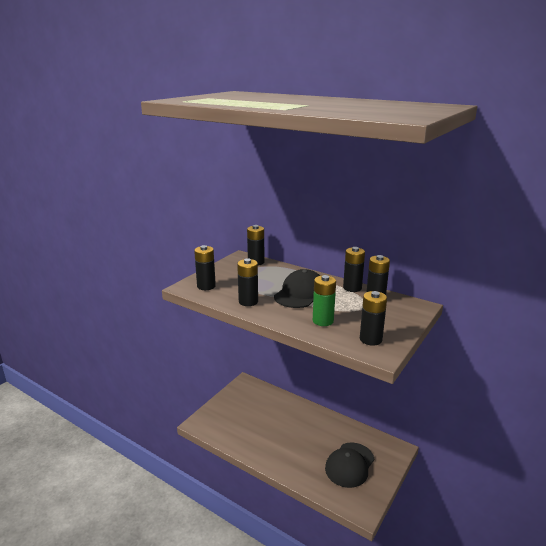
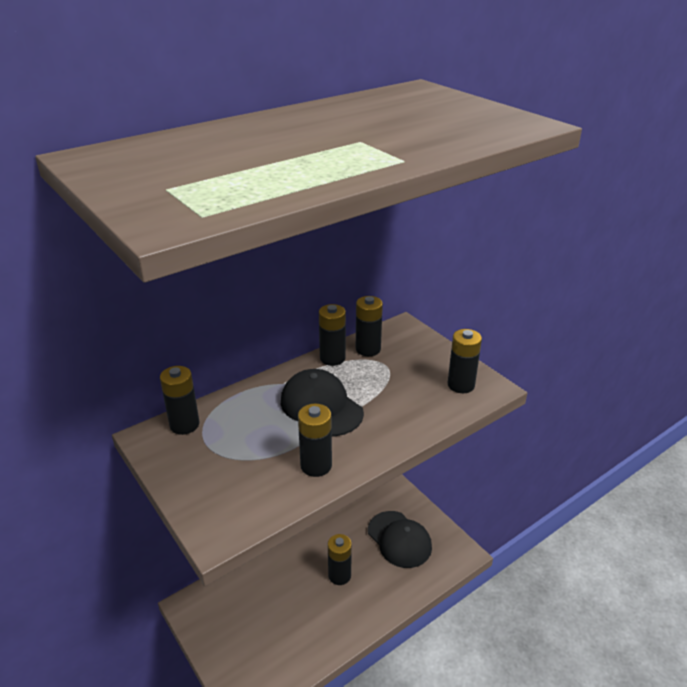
camera: 70 degrees left, 10 degrees up
black battery [194,245,216,290] -> black battery moved to [328,534,352,585]
green battery [313,275,336,326] -> none

